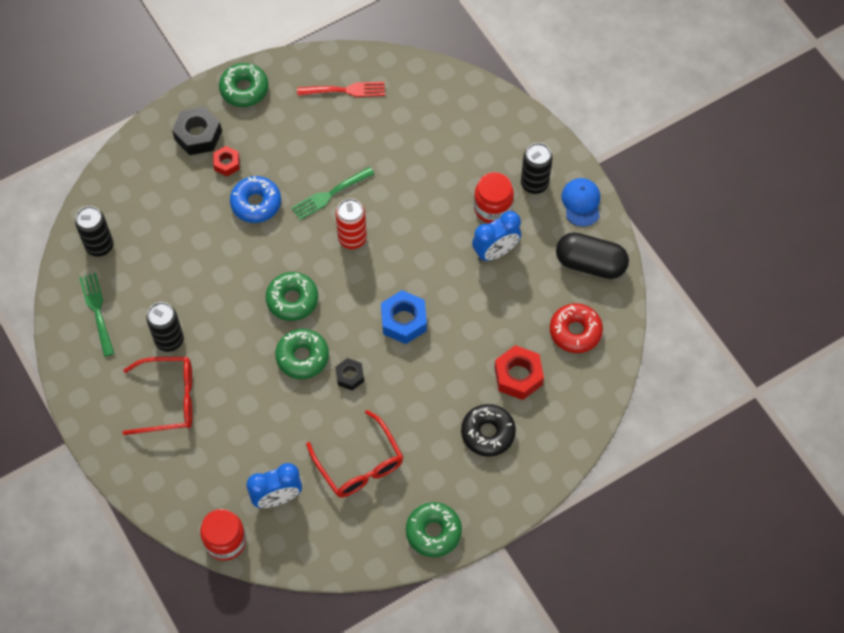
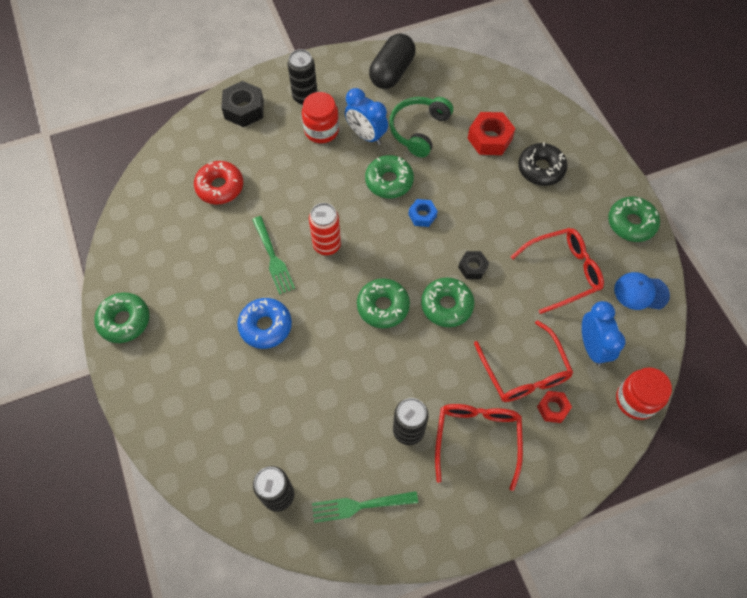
camera: 80 degrees left, 0 degrees up
black nut [172,106,222,155] -> black nut moved to [221,81,264,127]
red nut [213,146,240,176] -> red nut moved to [537,391,572,423]
red fork [297,82,385,97] -> none
blue nut [381,290,427,344] -> blue nut [408,199,438,227], size x0.60
blue clock [472,211,521,262] -> blue clock turned 150 degrees clockwise [345,88,388,145]
red donut [550,303,603,353] -> red donut moved to [194,161,243,204]
blue cap [561,178,600,227] -> blue cap moved to [614,272,670,310]
none -> green donut [365,155,414,198]
none -> green headphones [389,97,453,158]
none -> red glasses [474,320,573,402]

